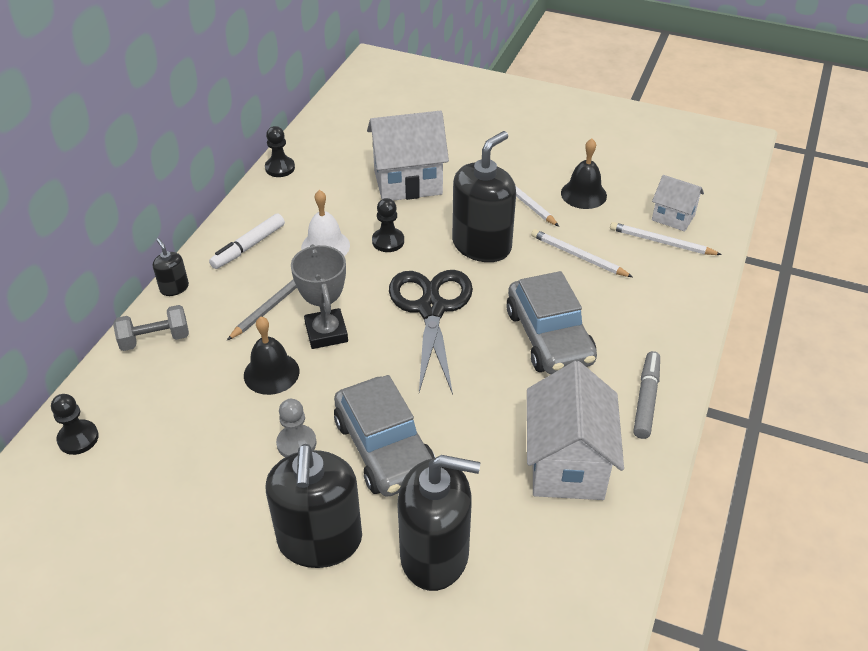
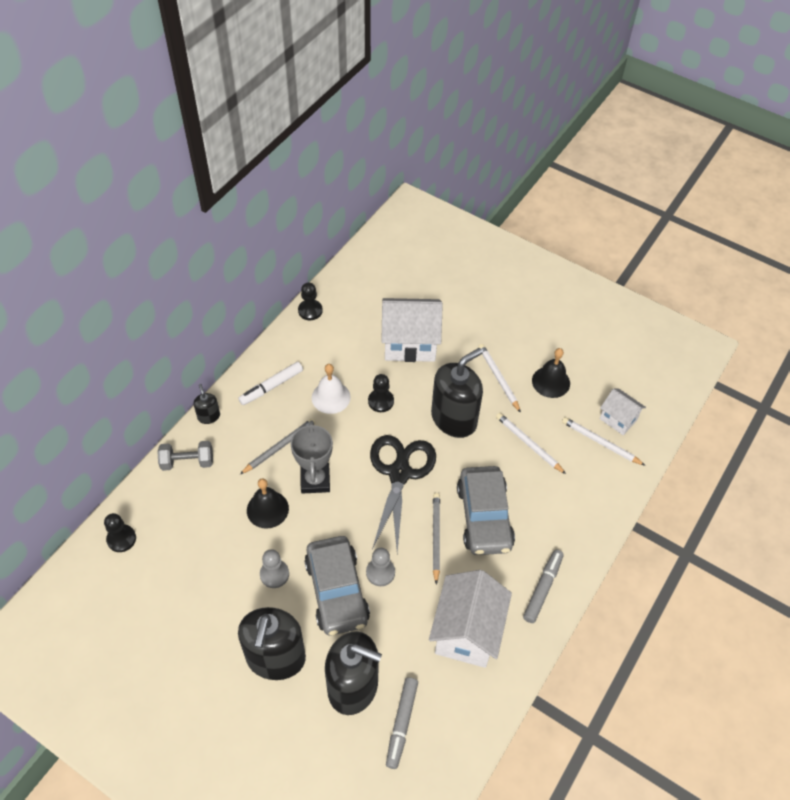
camera: 10 degrees right, 10 degrees up
none -> grey pawn [366,548,395,586]
none -> grey marker [386,677,418,769]
none -> grey pencil [433,493,440,585]

